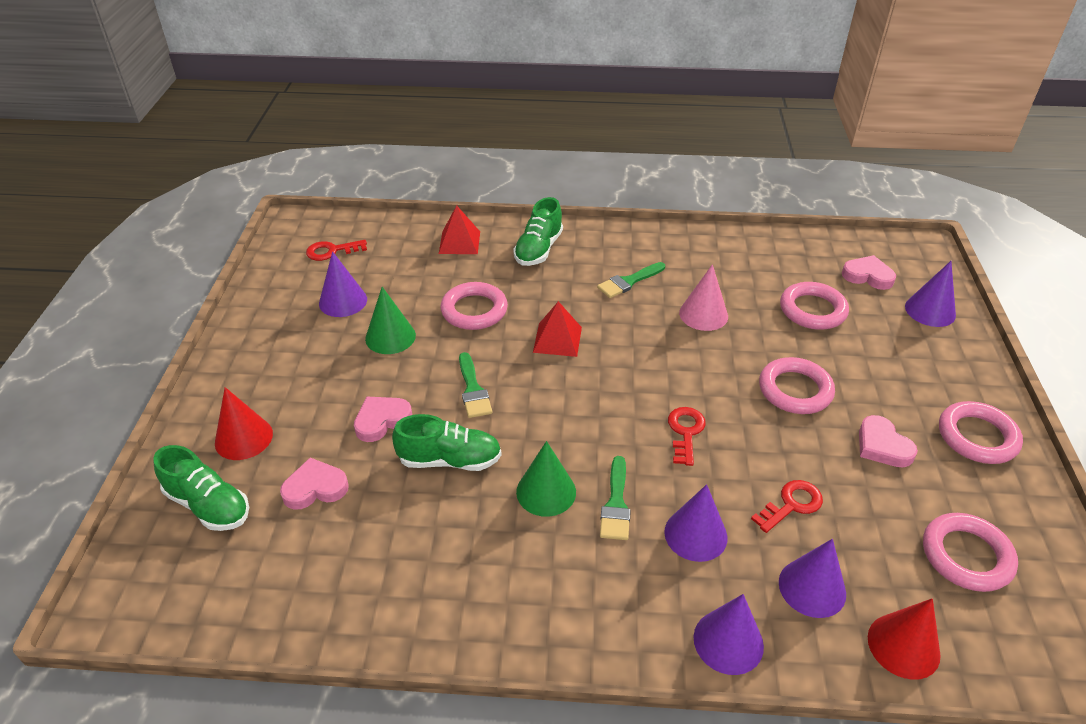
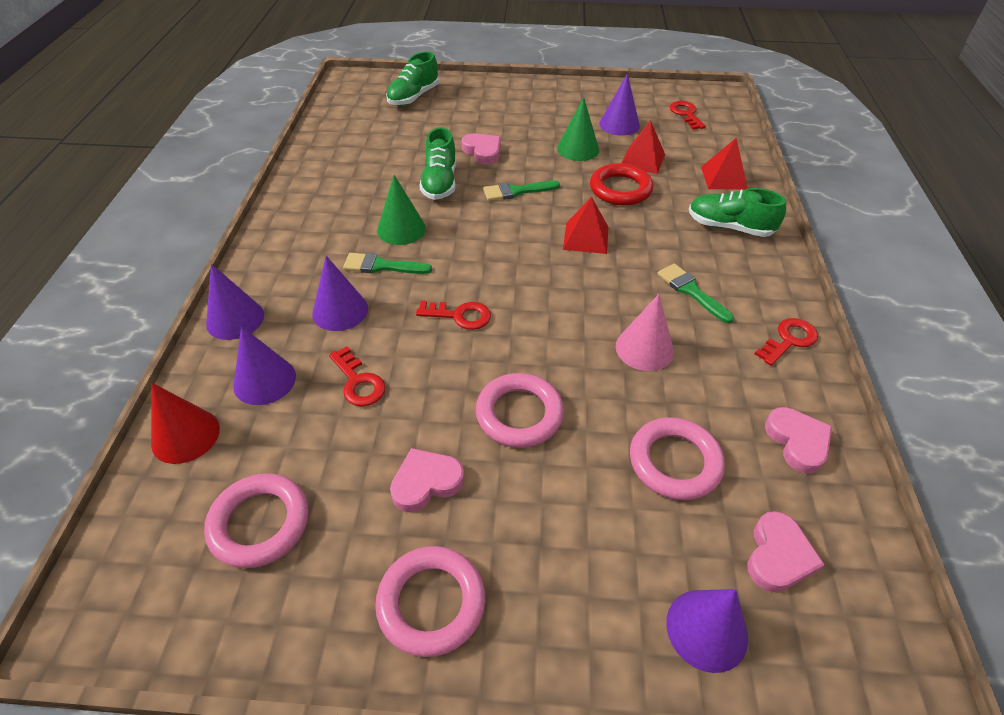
camera: 90 degrees right, 5 degrees up
red cone [215,387,273,460] -> none
pink heart [280,458,349,510] -> pink heart moved to [765,407,832,474]
pink ring [441,282,508,330] -> red ring [590,163,653,206]
none -> red pyramid [622,120,665,174]
none -> red key [755,318,818,366]

